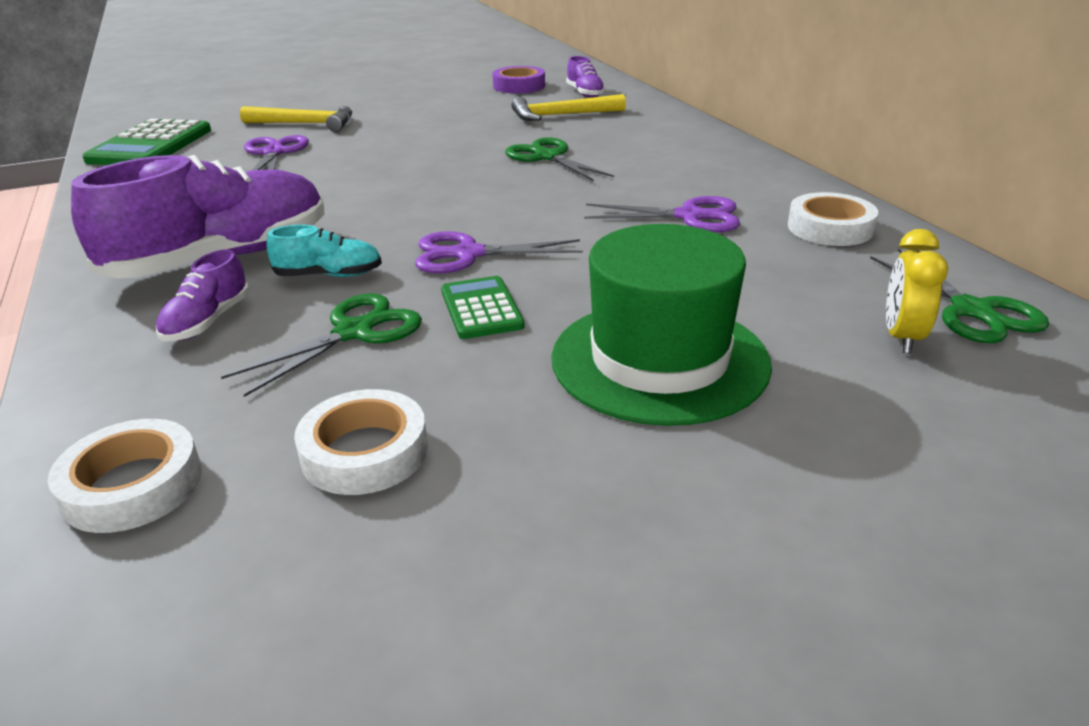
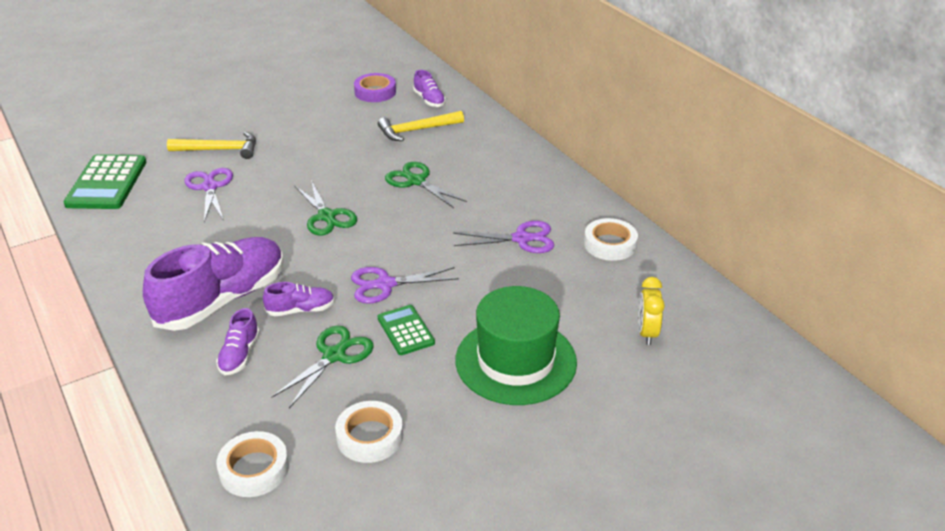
camera: 10 degrees left, 5 degrees up
turquoise shoe [266,225,382,277] -> purple shoe [263,282,335,316]
green scissors [870,249,1049,343] -> green scissors moved to [294,181,357,236]

